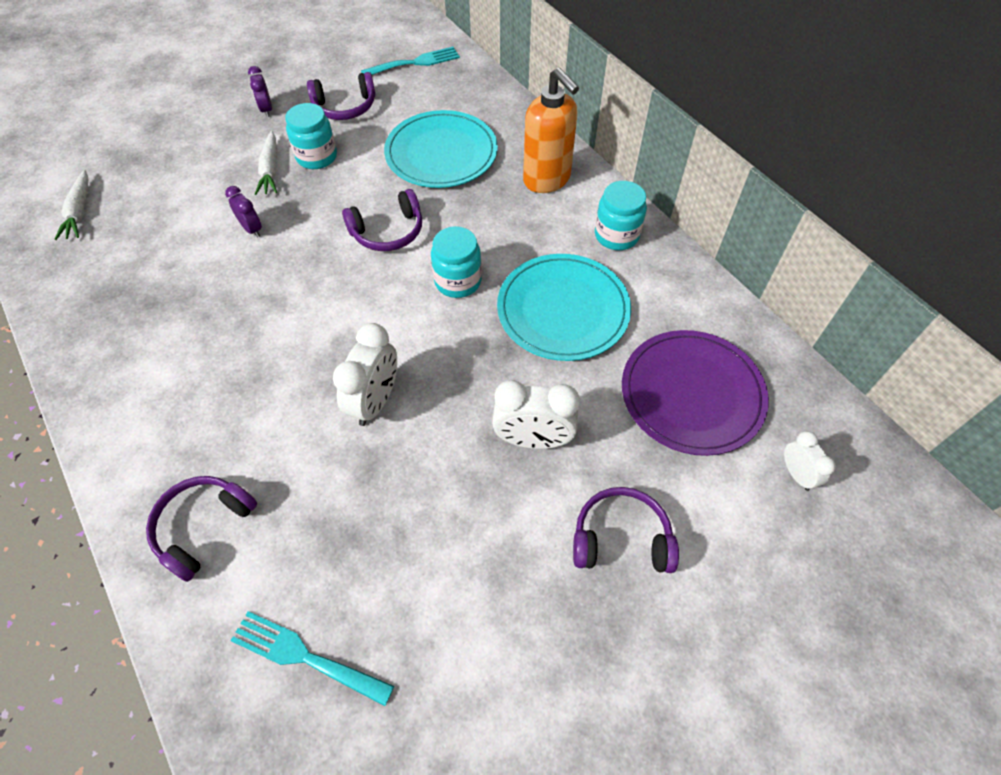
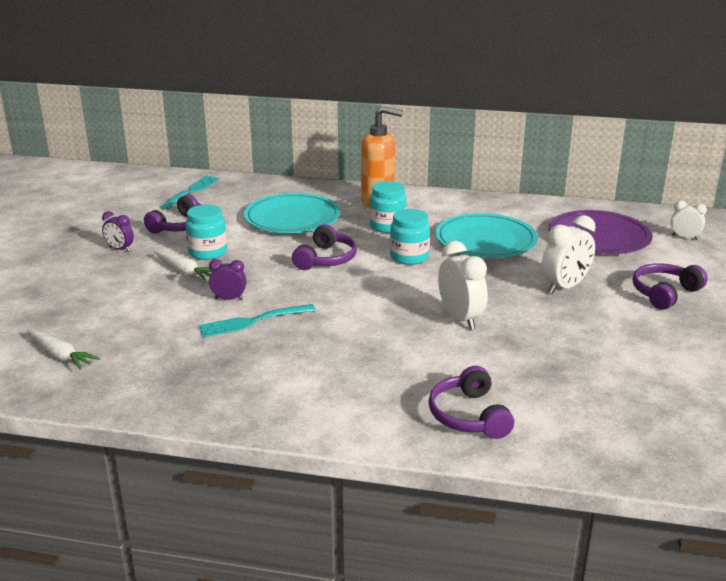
camera: 45 degrees left, 30 degrees down
turquoise fork [230,611,394,706] -> turquoise fork moved to [198,304,316,338]
turquoise jar [595,181,647,250] -> turquoise jar moved to [370,181,407,233]

